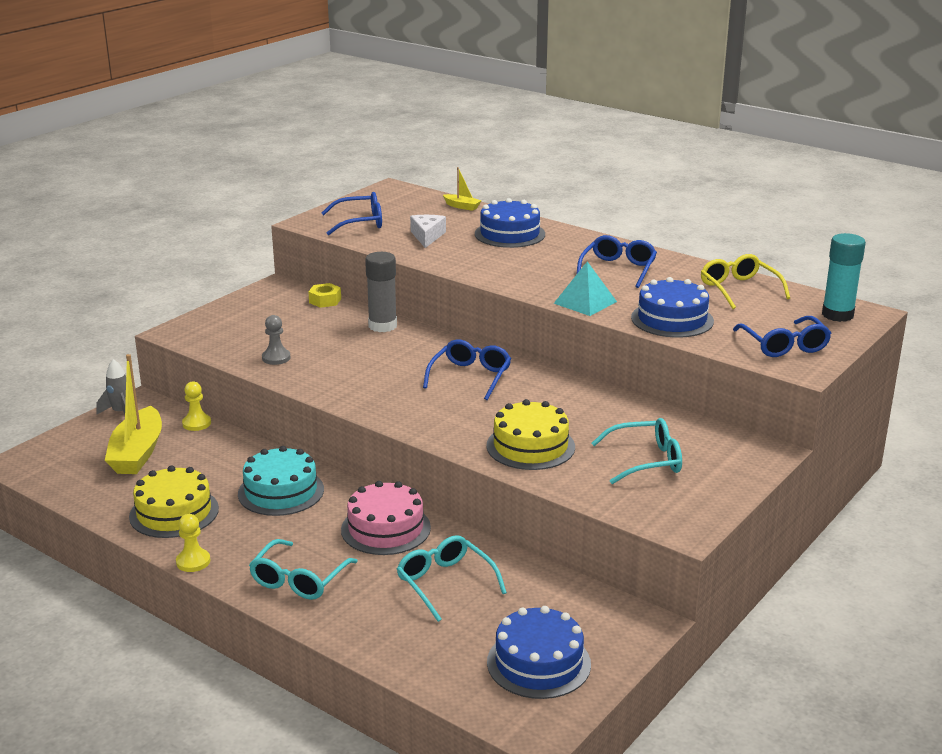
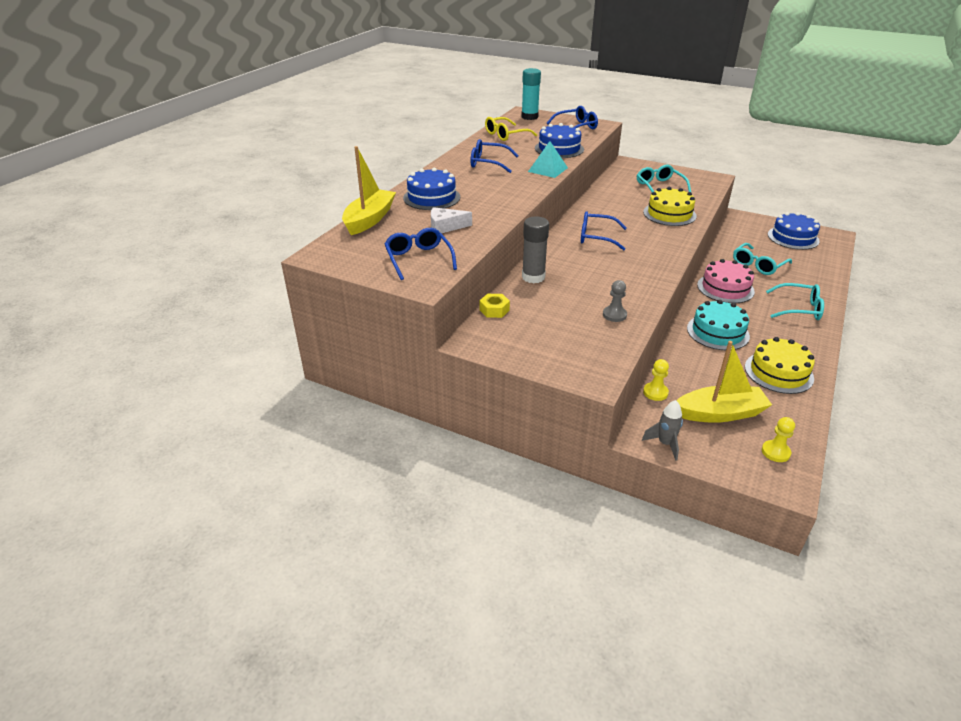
camera: 100 degrees left, 10 degrees up
yellow pawn [176,514,210,572] -> yellow pawn moved to [762,417,795,462]
yellow boat [443,167,482,211] -> yellow boat [342,146,396,235], size x2.13

